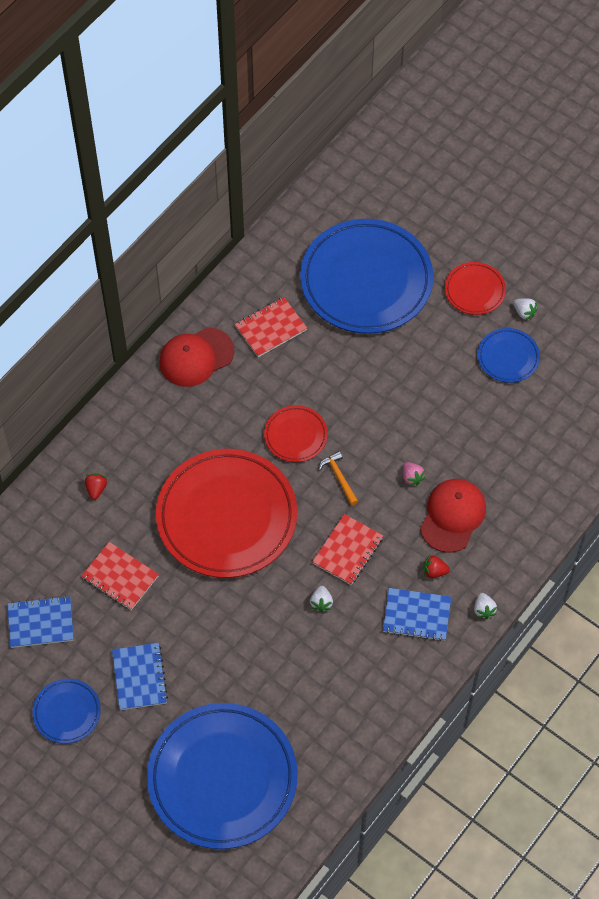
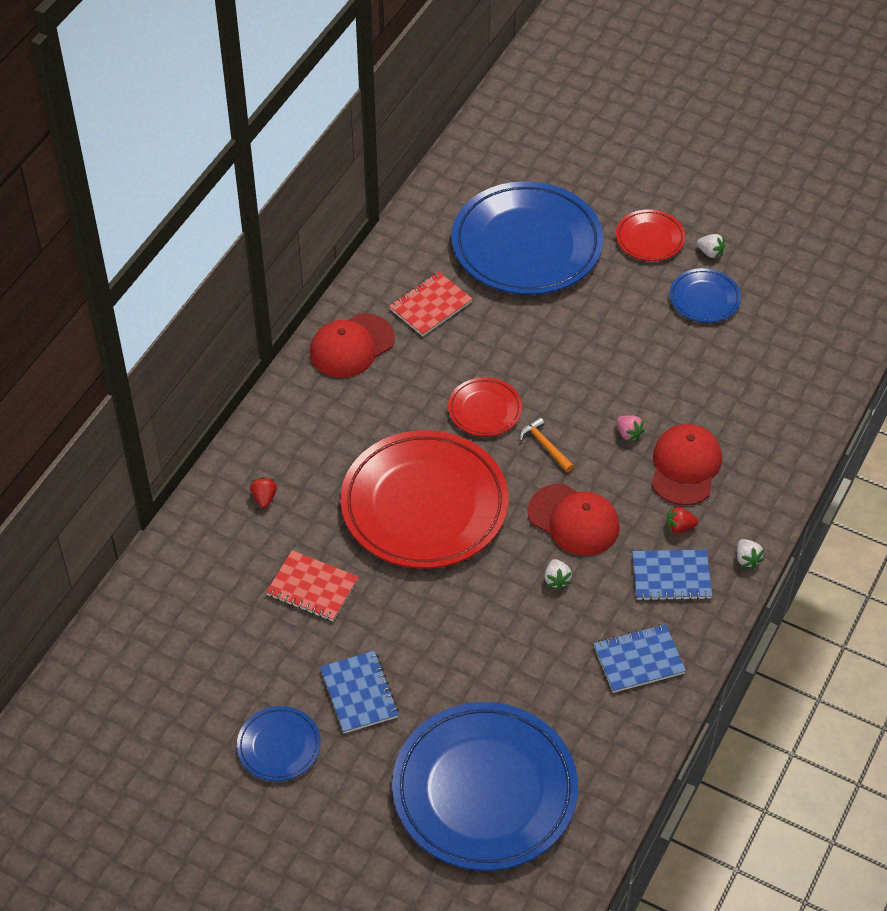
camera: 10 degrees left, 10 degrees down
blue notebook [7,596,74,648] -> blue notebook moved to [594,624,686,693]
red notebook [312,514,383,585] -> red cap [527,484,620,556]

